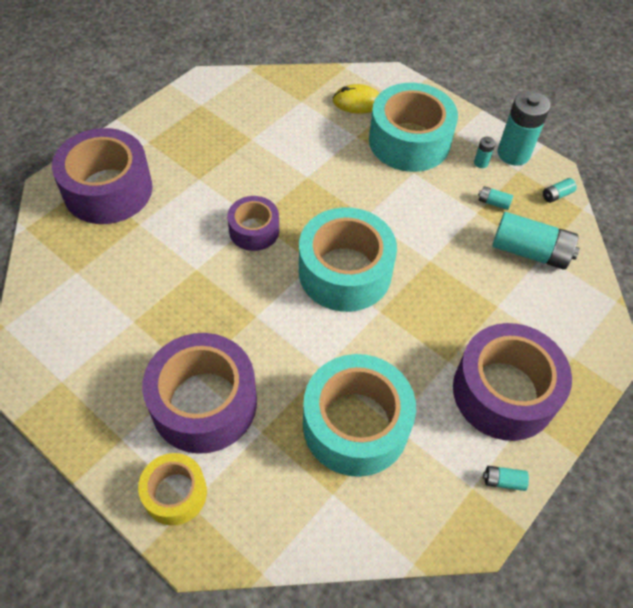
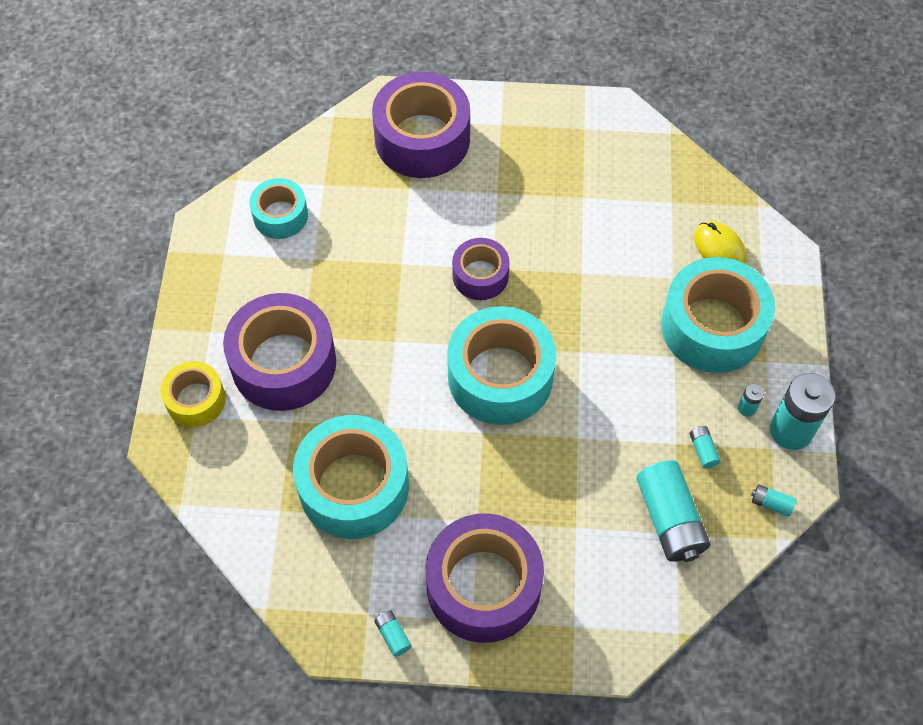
camera: 55 degrees right, 5 degrees up
none -> turquoise tape [249,178,308,239]

